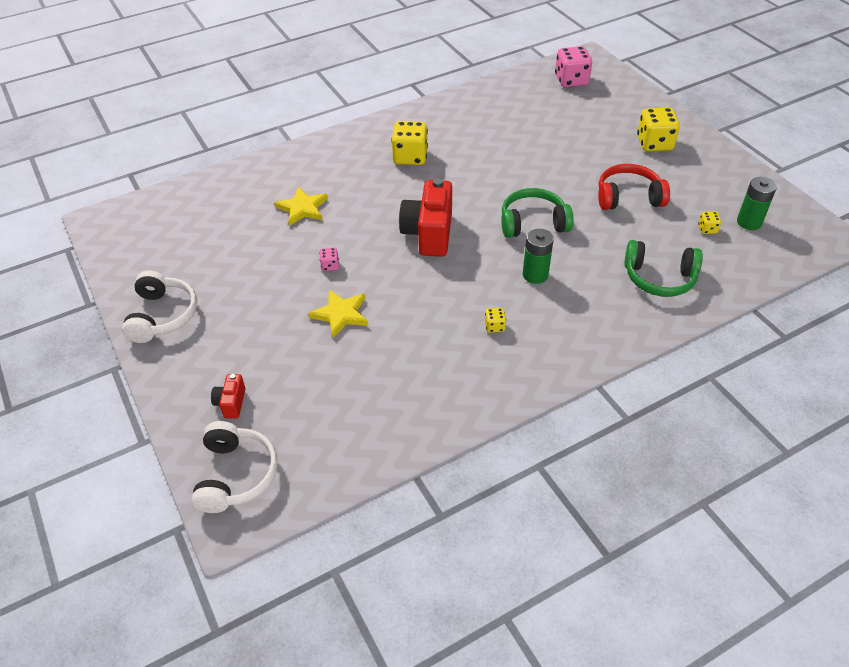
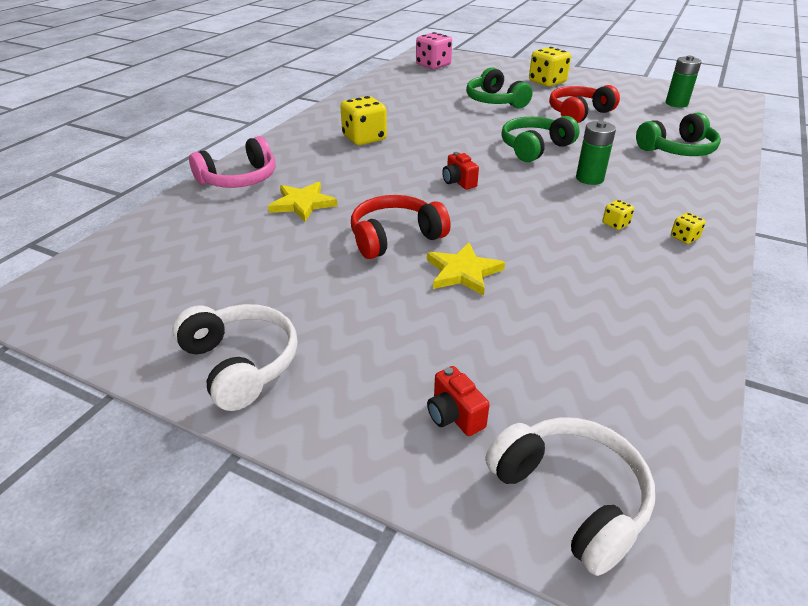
camera: 35 degrees left, 10 degrees down
pink dice [320,248,339,271] -> red headphones [351,195,451,259]
red camera [399,178,452,257] -> red camera [442,152,479,190], size x0.47
yellow dice [698,212,721,234] -> yellow dice moved to [671,213,706,244]
none -> pink headphones [189,136,276,188]
none -> green headphones [466,67,533,108]

